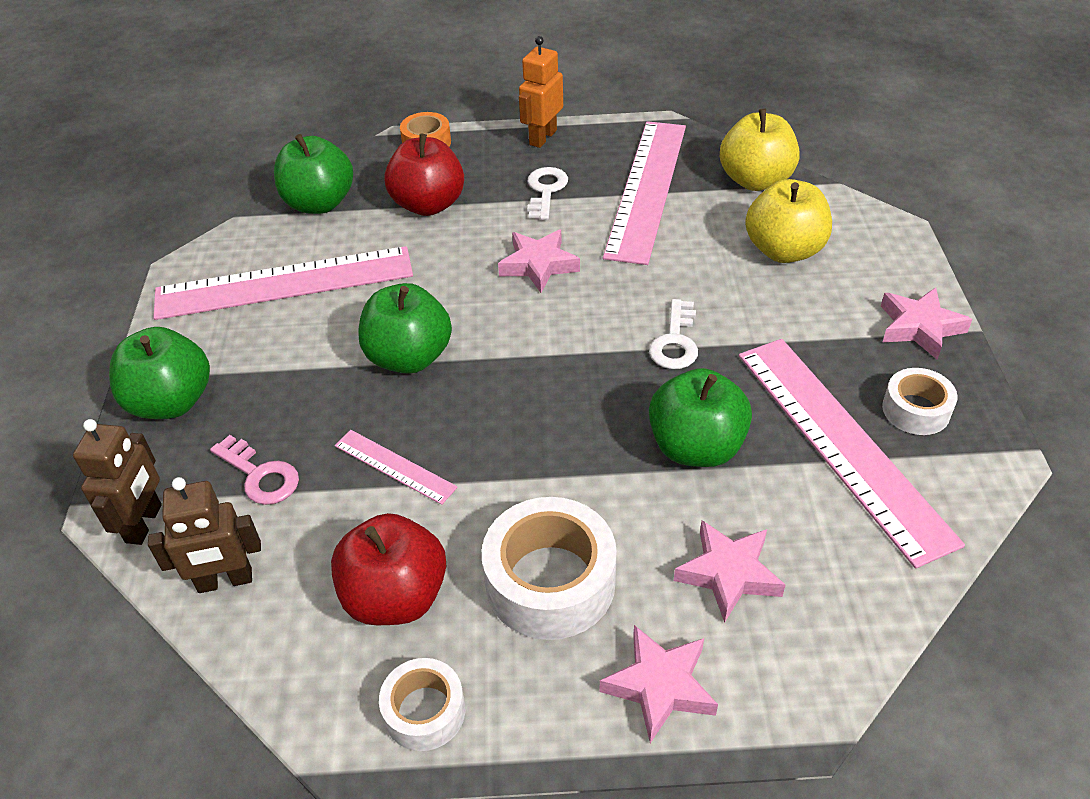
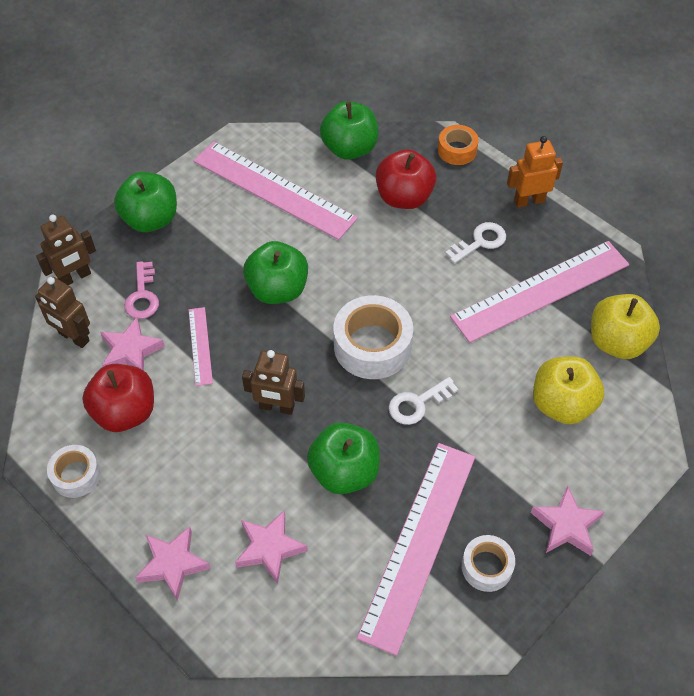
camera: 45 degrees right, 10 degrees up
white tape [482,497,617,640] -> white tape moved to [334,295,413,379]
pink star [498,229,580,293] -> pink star moved to [100,317,165,371]
none -> brown robot [242,350,305,415]

